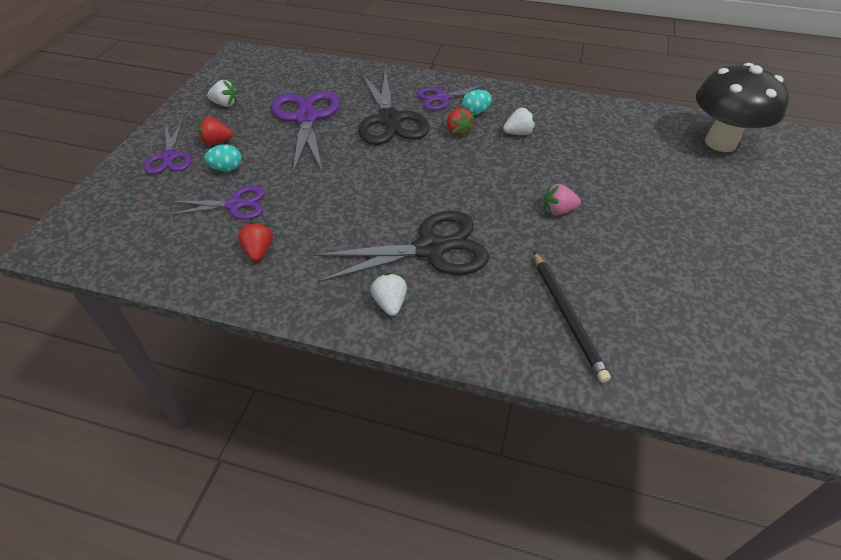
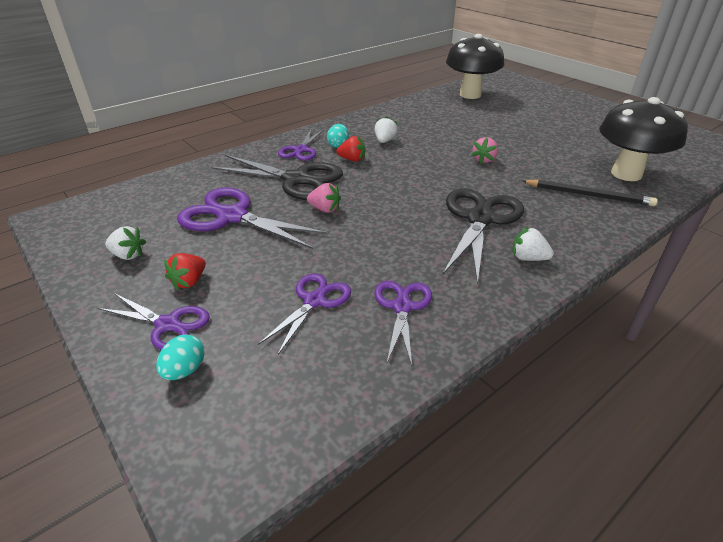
camera: 55 degrees left, 10 degrees down
turquoise egg [204,144,242,171] -> turquoise egg moved to [156,334,205,380]
white strawberry [207,80,238,107] -> white strawberry turned 60 degrees clockwise [105,226,146,260]
red strawberry [238,221,273,262] -> purple scissors [374,281,432,366]
none -> pink strawberry [307,183,341,213]
none -> black mushroom [599,97,688,181]

